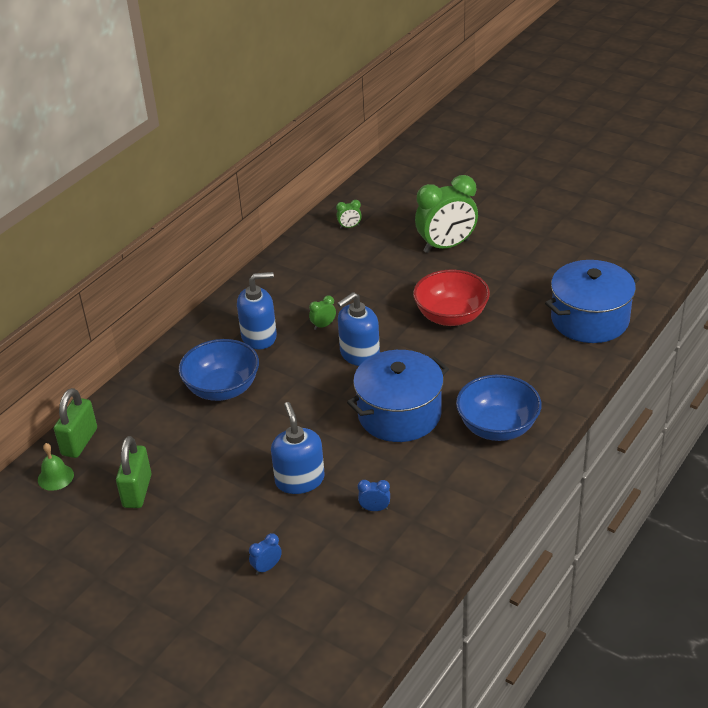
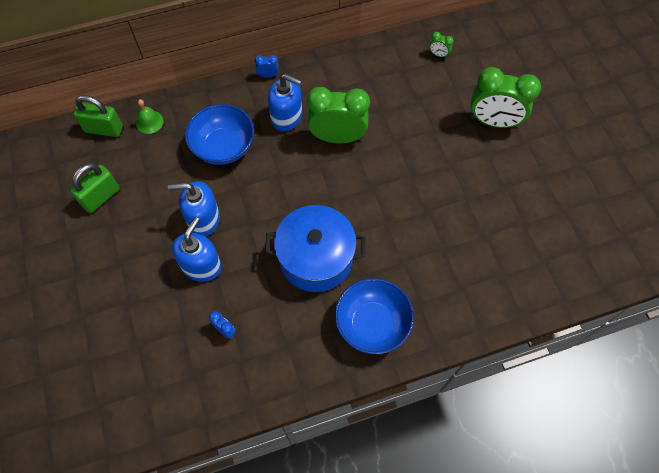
camera: 35 degrees right, 25 degrees up
green bell [38,443,74,491] -> green bell moved to [136,99,164,134]
green padlock [54,388,97,458] -> green padlock turned 45 degrees clockwise [74,95,123,137]
blue clock [249,533,282,575] -> blue clock moved to [255,55,279,78]
green clock [309,295,336,330] -> green clock [307,87,370,143], size x2.45
blue soap dispenser [337,292,380,366] -> blue soap dispenser moved to [168,181,220,236]
red bowl [413,270,490,326] -> none
blue pot [545,260,639,343] -> none

